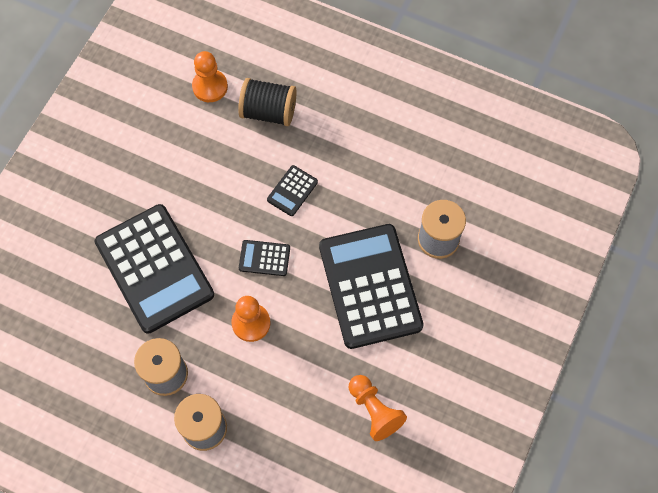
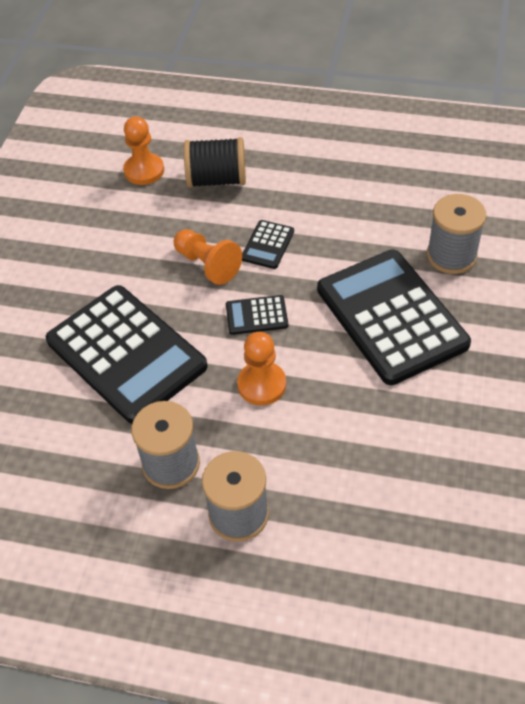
camera: 10 degrees left, 15 degrees down
orange pawn [349,375,407,441] -> orange pawn moved to [174,229,242,285]

